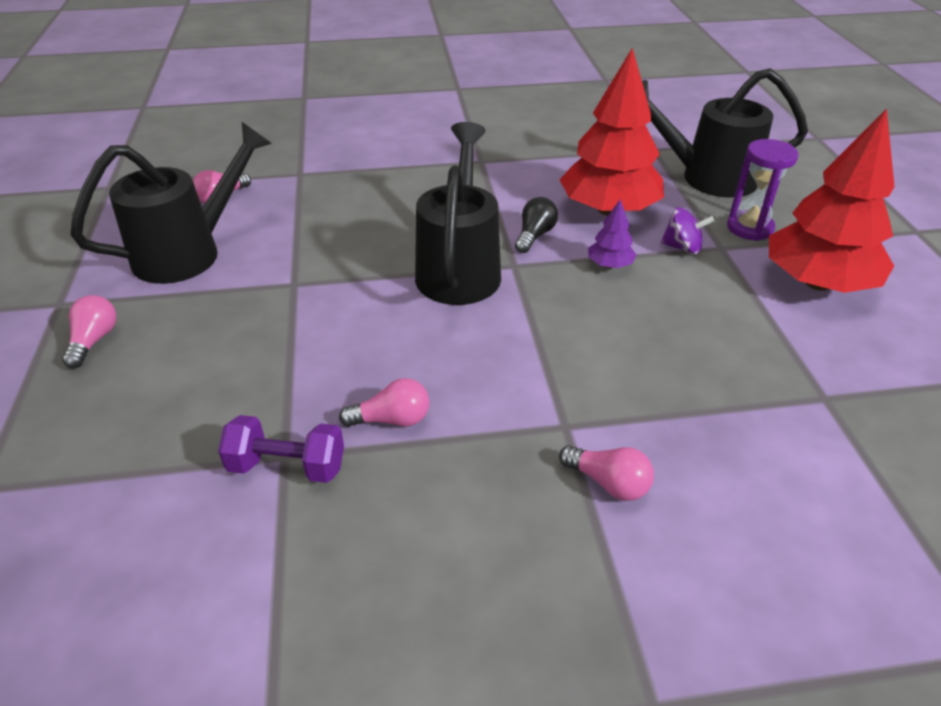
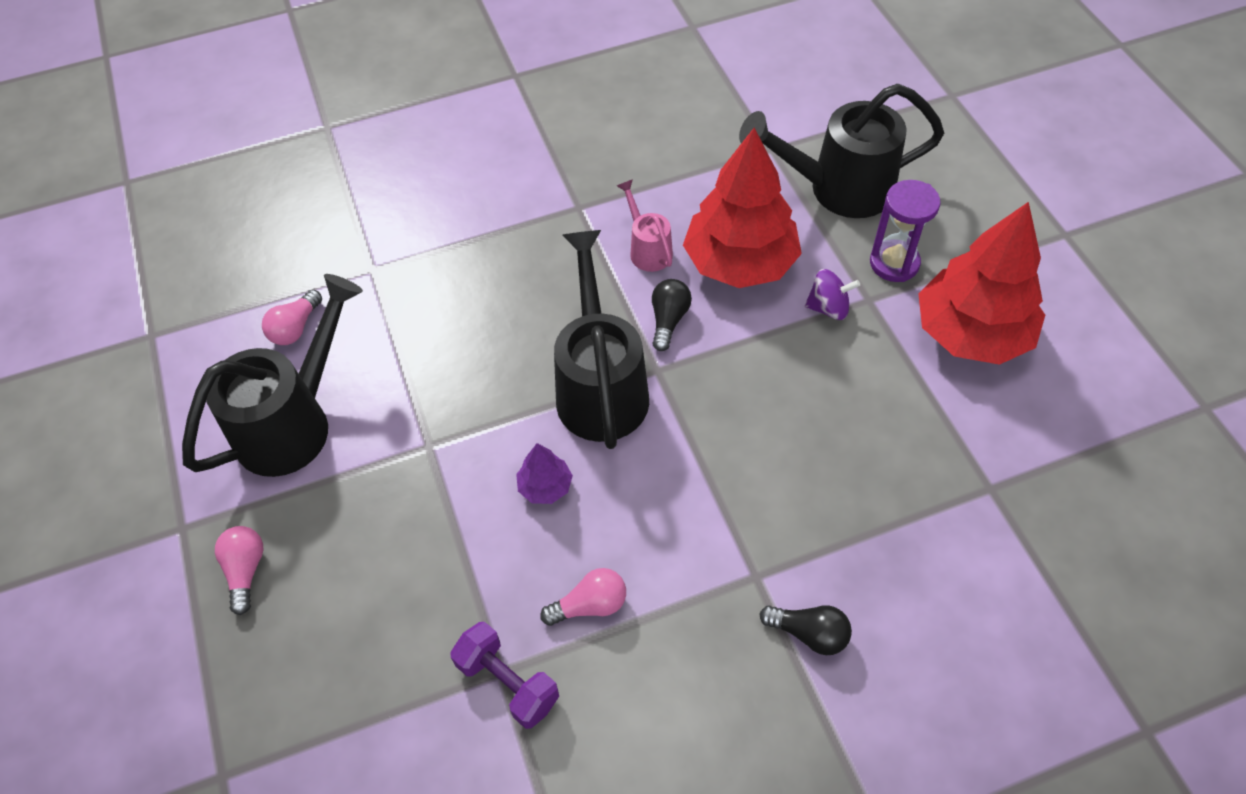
camera: 10 degrees left, 15 degrees up
purple dumbbell [218,415,344,483] -> purple dumbbell turned 45 degrees clockwise [450,622,559,729]
pink light bulb [559,445,654,501] -> black light bulb [759,605,852,655]
purple tree [588,200,637,268] -> purple tree moved to [516,443,573,504]
none -> pink watering can [617,179,673,272]

